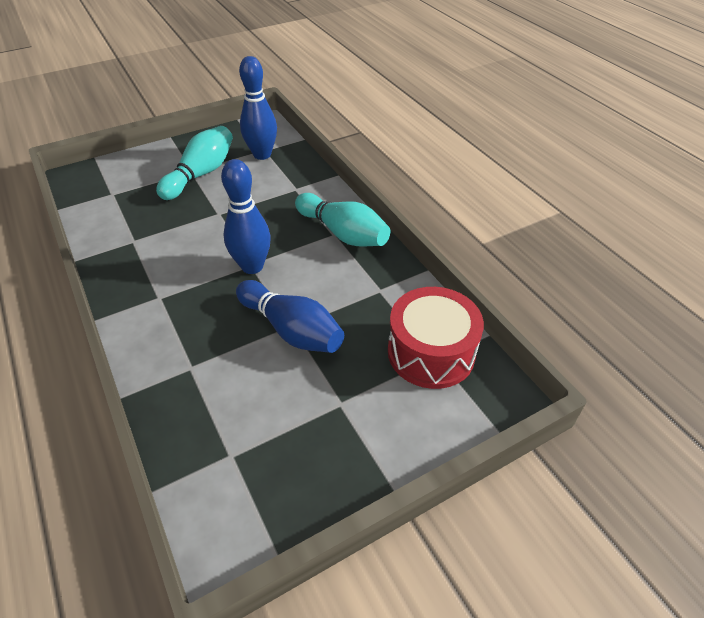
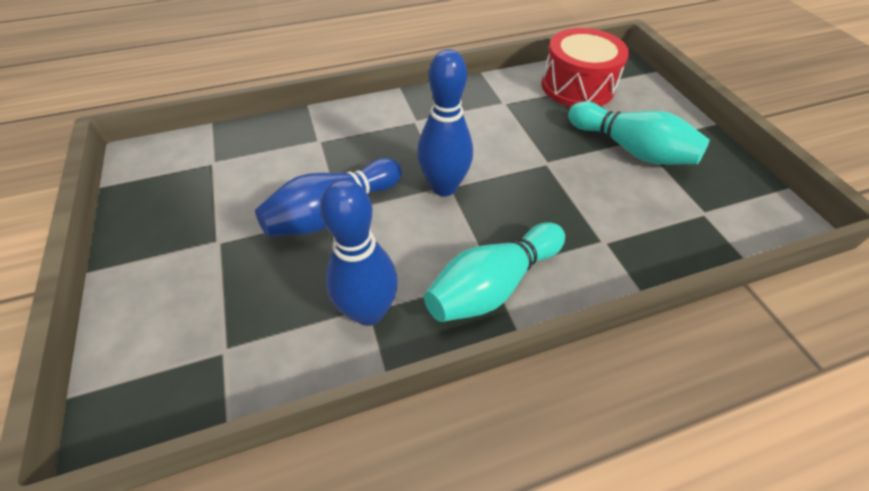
camera: 100 degrees right, 5 degrees up
blue bowling pin [239,56,277,160] -> blue bowling pin moved to [320,179,398,326]
red drum [388,287,484,389] -> red drum moved to [541,28,629,107]

